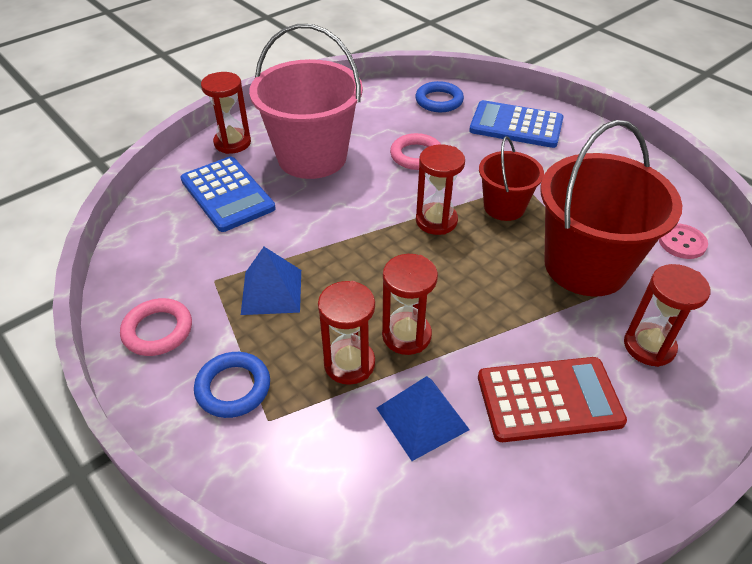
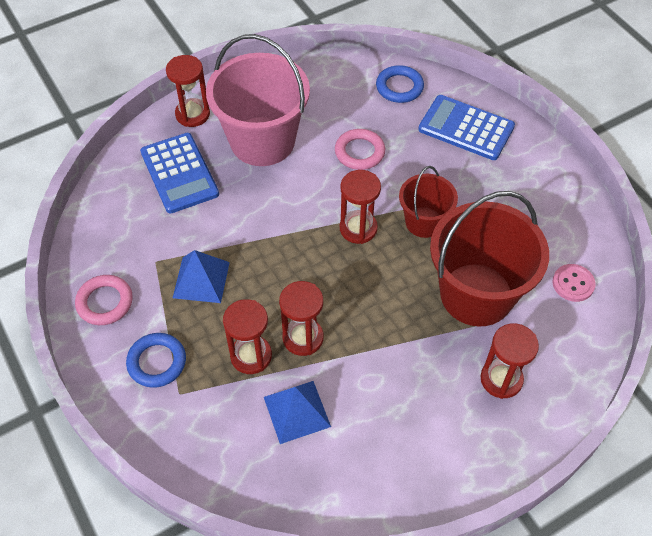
camera: 10 degrees right, 10 degrees up
red calculator [478,357,627,442] -> none

